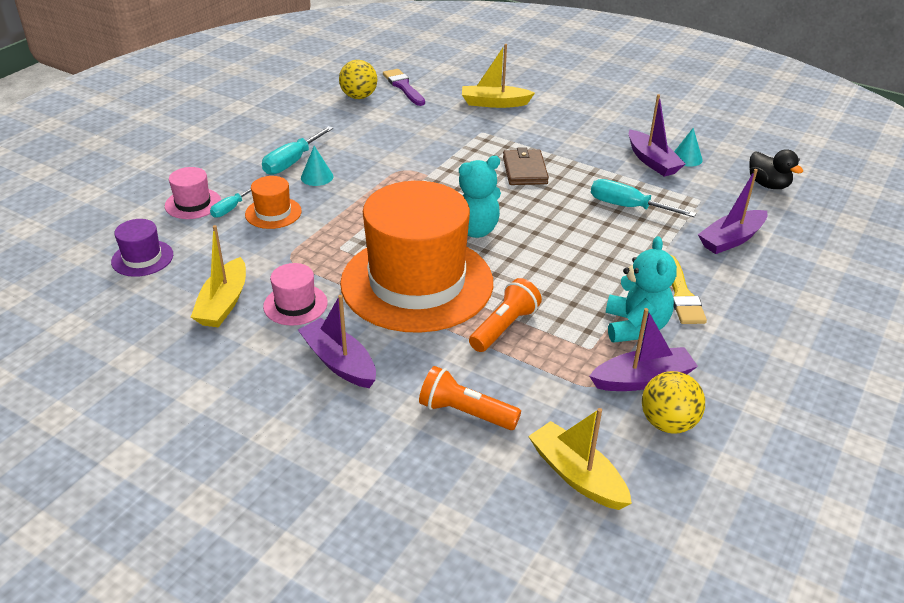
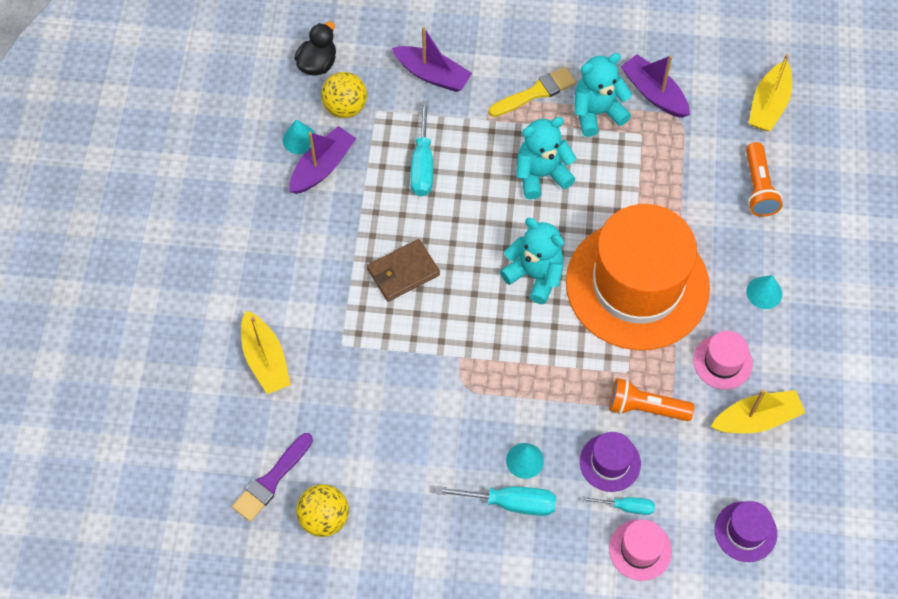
camera: 115 degrees left, 25 degrees up
orange hat [245,176,302,229] -> purple hat [580,432,641,492]
purple boat [298,295,376,388] -> turquoise cone [746,275,782,309]
orange flashlight [469,278,542,352] -> orange flashlight moved to [609,378,694,421]
yellow ball [642,371,705,434] -> yellow ball moved to [321,72,367,118]
none -> turquoise teddy bear [516,117,576,200]

